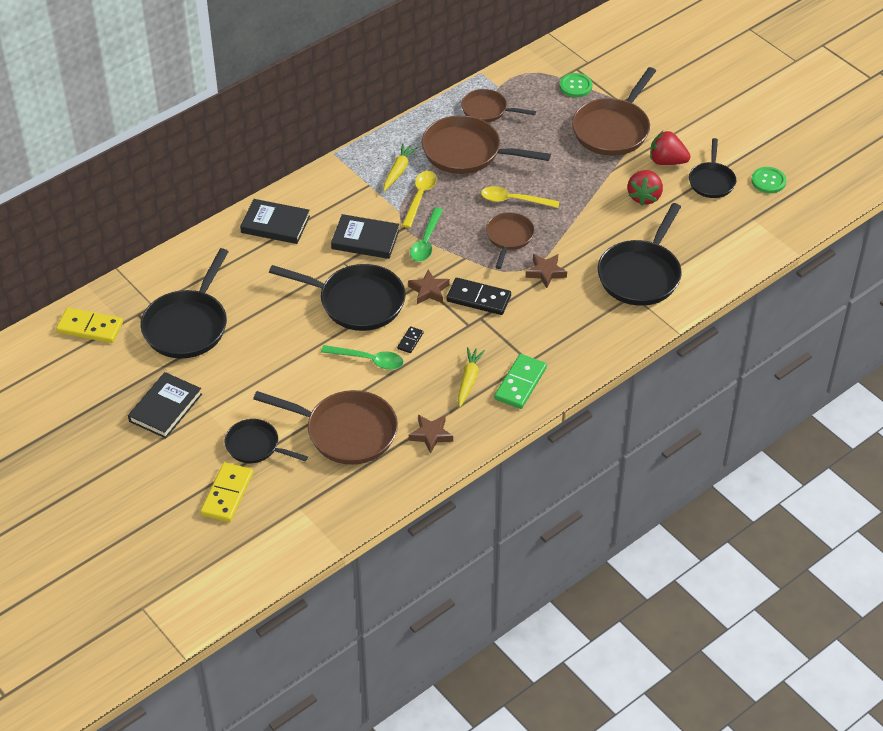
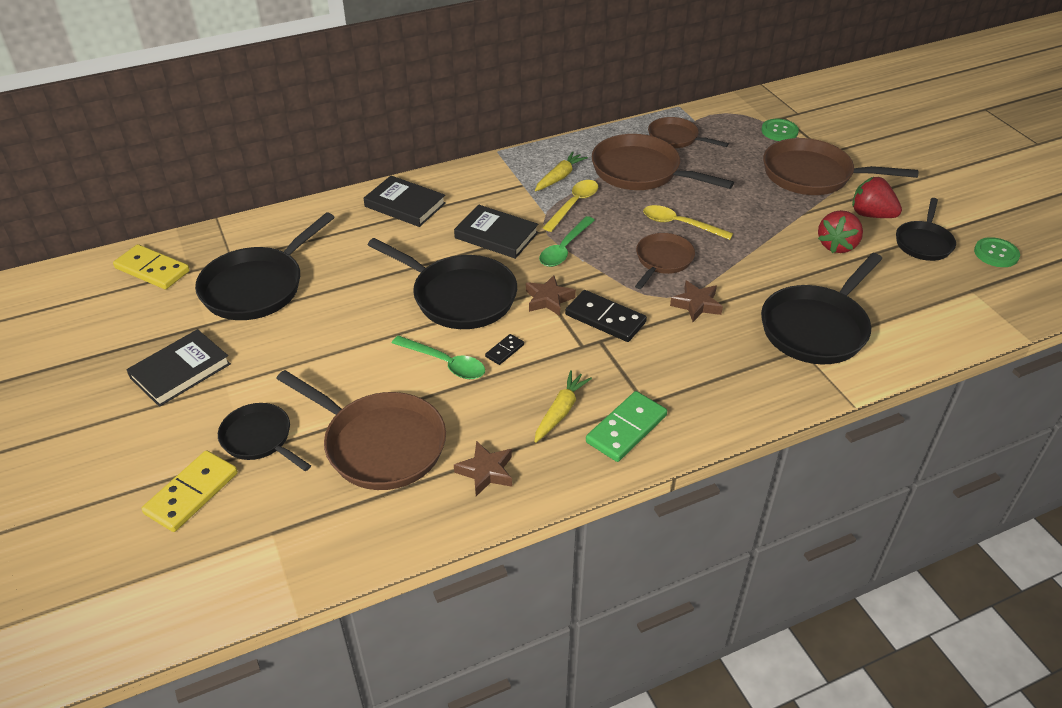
camera: 15 degrees right, 5 degrees down
brown pan [572,67,656,156] -> brown pan turned 60 degrees clockwise [763,138,919,195]

